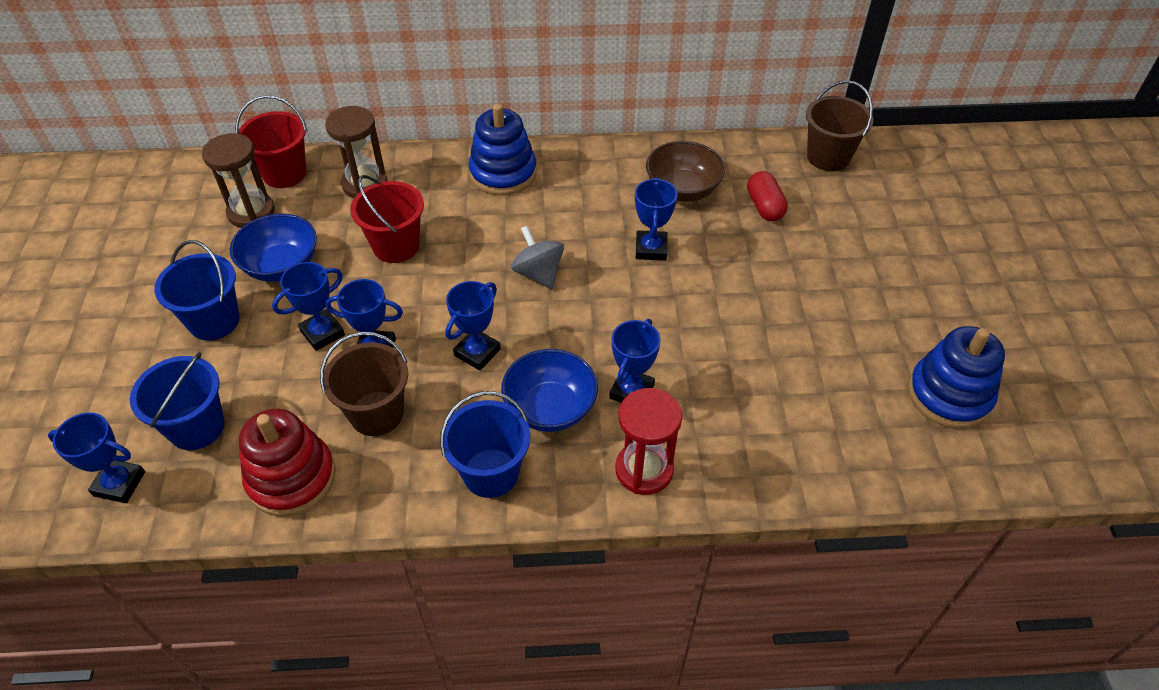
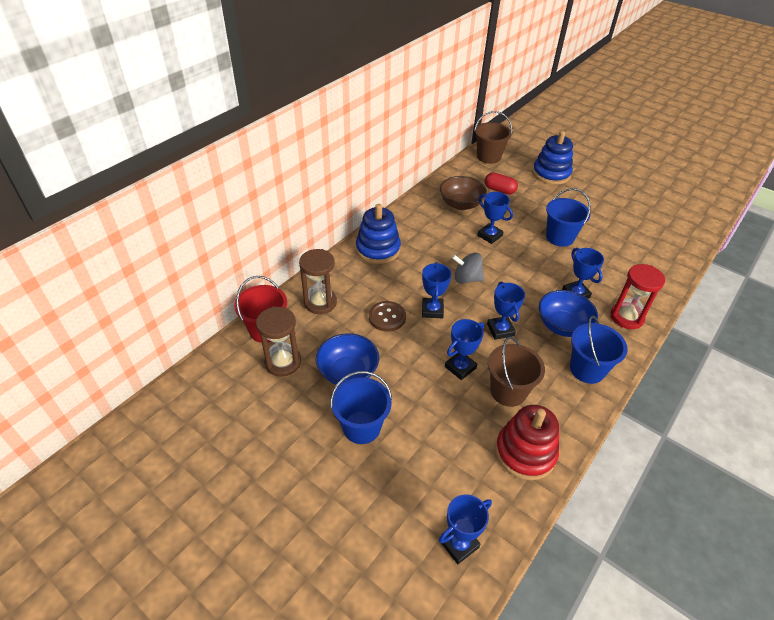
camera: 50 degrees left, 5 degrees down
blue bucket [130,352,225,450] -> blue bucket moved to [546,188,591,247]
blue trophy [272,262,345,351] -> blue trophy moved to [422,262,452,318]
red bucket [350,175,424,263] -> brown button [369,301,406,332]
blue stacking toy [908,326,1005,428] -> blue stacking toy moved to [533,131,573,185]

